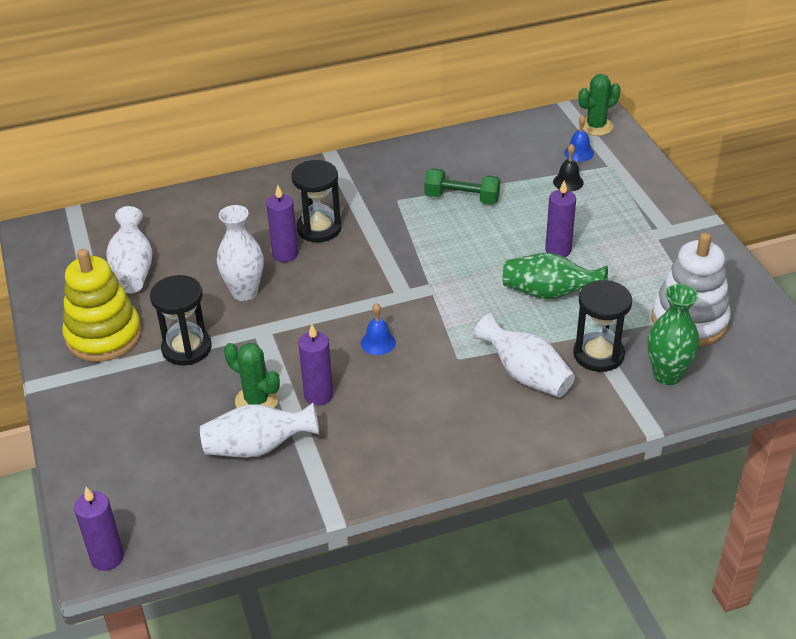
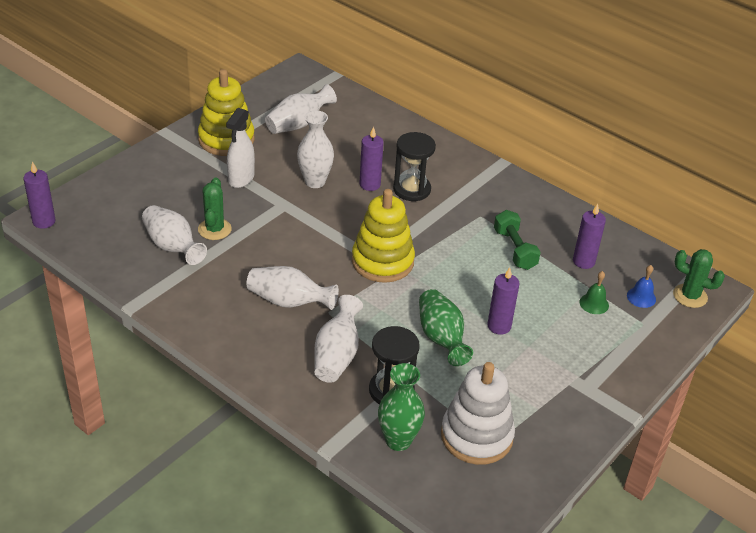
camera: 55 degrees right, 0 degrees up
black hourglass [150,275,212,365] -> white spray bottle [226,108,255,188]
purple candle [298,324,333,406] -> purple candle moved to [573,204,606,269]
blue bell [361,303,396,355] -> none
black bell [553,144,584,191] -> green bell [579,271,609,314]
none -> white vase [247,266,339,310]
none -> yellow stacking toy [352,189,415,283]

